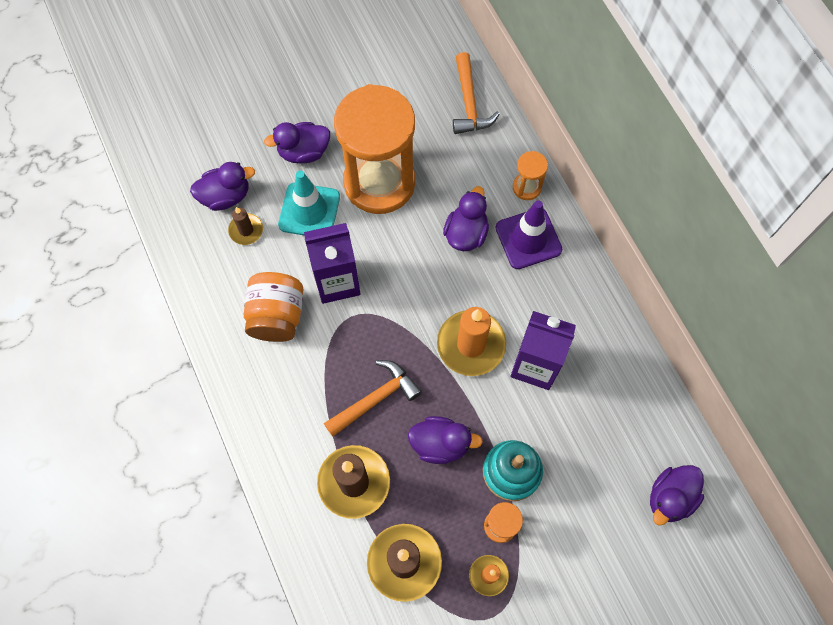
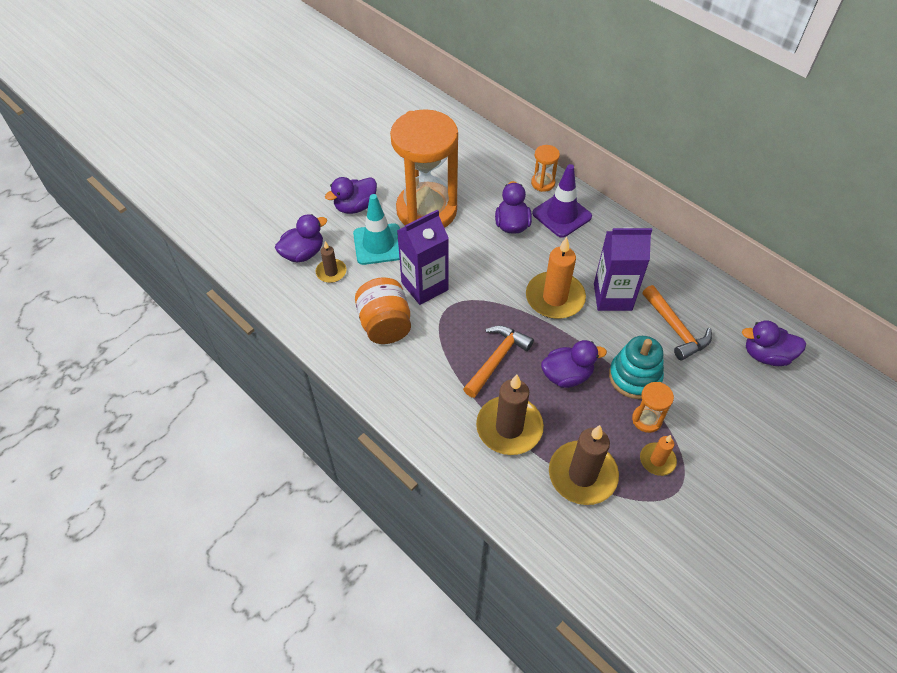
camera: 20 degrees left, 15 degrees down
orange hammer [453,52,500,134] -> orange hammer moved to [642,285,712,360]
purple duck [650,465,704,526] -> purple duck turned 75 degrees clockwise [742,320,806,366]

